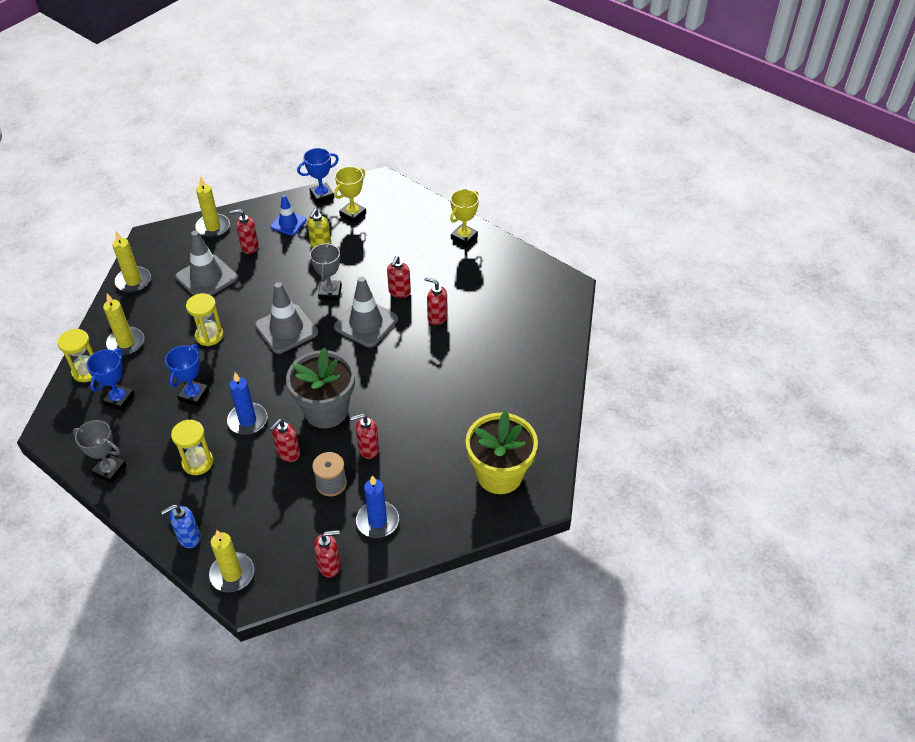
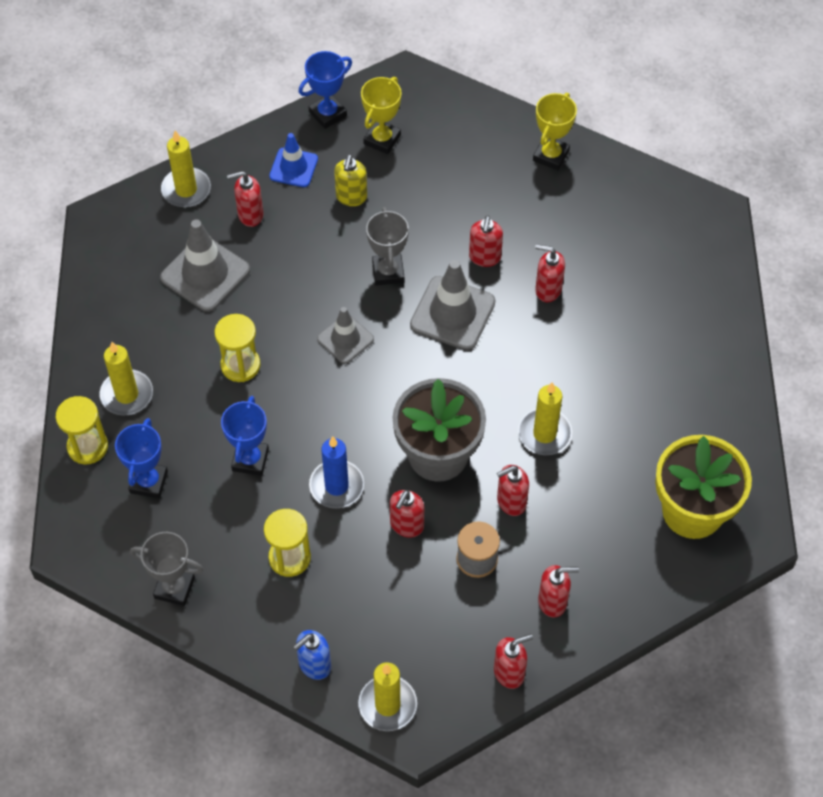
camera: 10 degrees left, 10 degrees up
yellow candle [112,231,151,293] -> yellow candle moved to [518,383,572,455]
grey traffic cone [255,282,318,354] -> grey traffic cone [317,307,374,364], size x0.62
blue candle [356,475,399,538] -> red soap dispenser [538,565,579,618]

